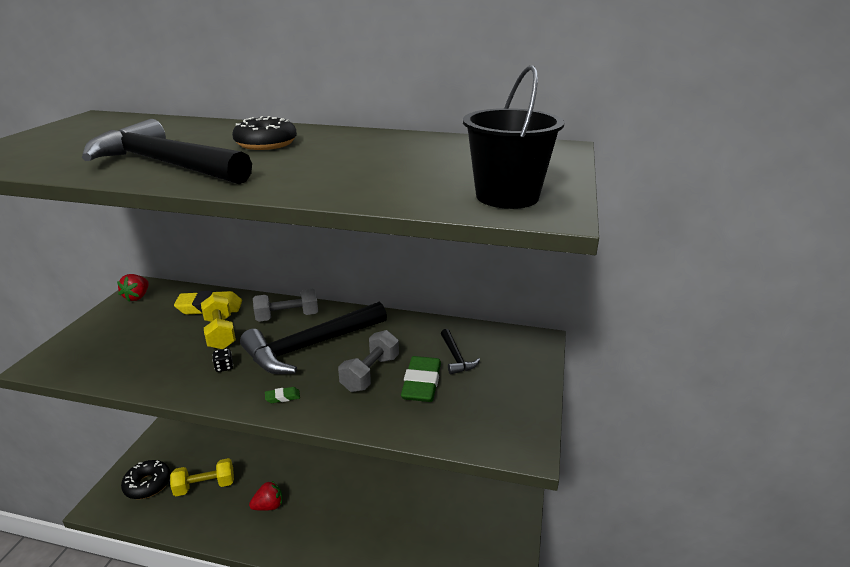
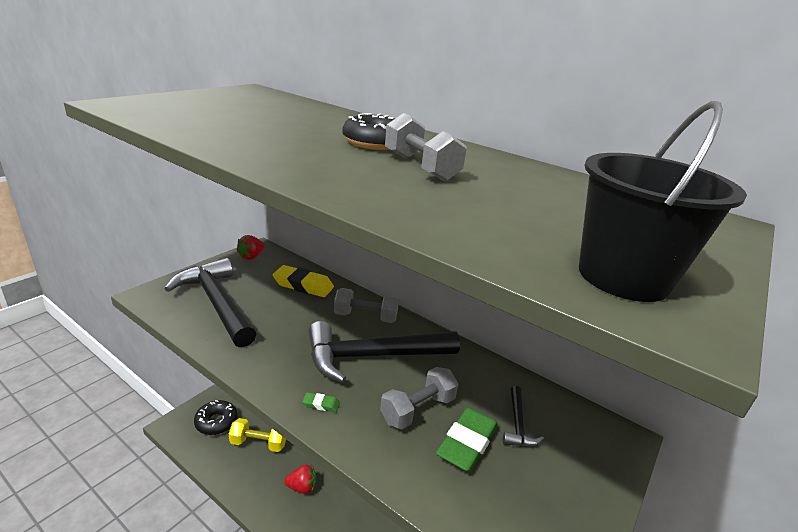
camera: 20 degrees right, 0 degrees up
black hammer [82,119,252,184] -> black hammer moved to [165,258,257,348]
yellow dumbbell [201,294,236,349] -> none
black dice [212,348,233,372] -> none
none -> grey dumbbell [385,113,466,182]

